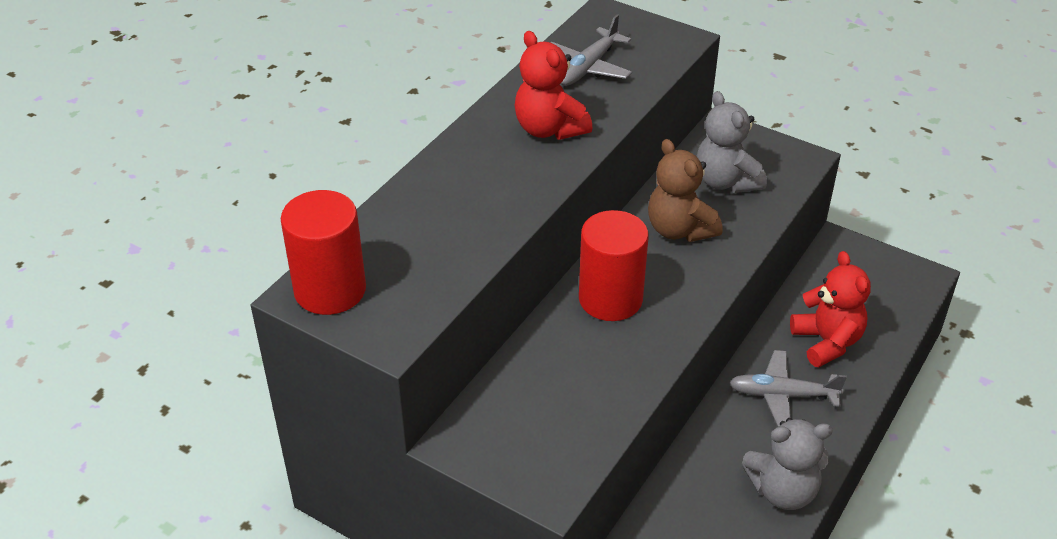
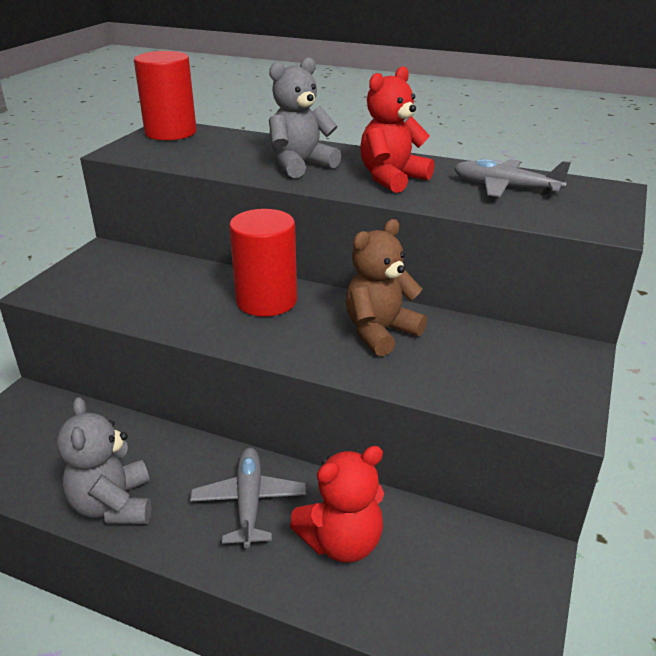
camera: 80 degrees right, 10 degrees down
grey teddy bear [696,91,767,193] -> grey teddy bear moved to [269,57,341,178]

